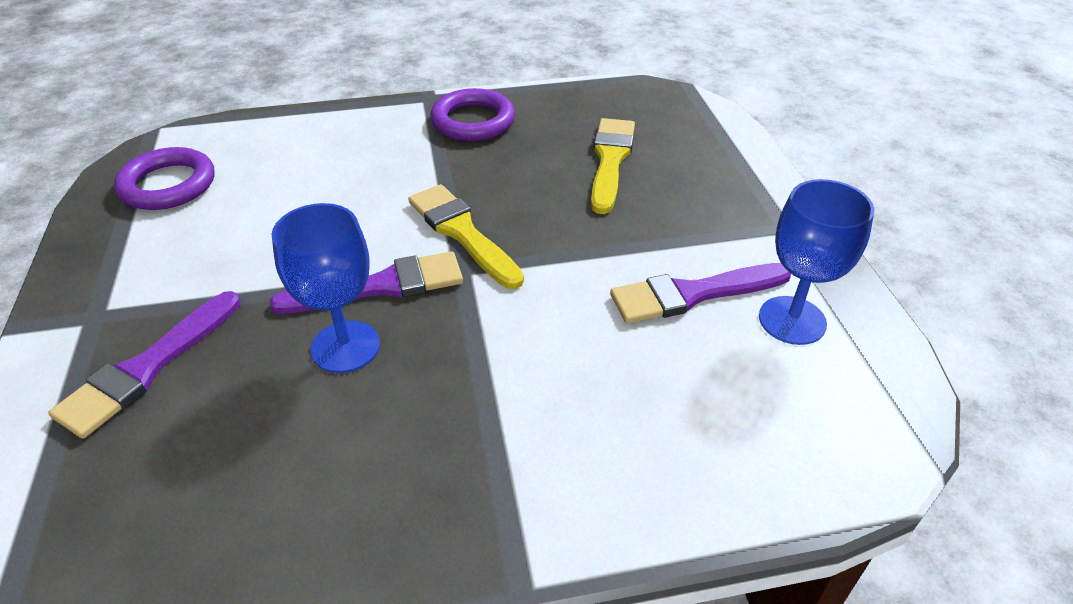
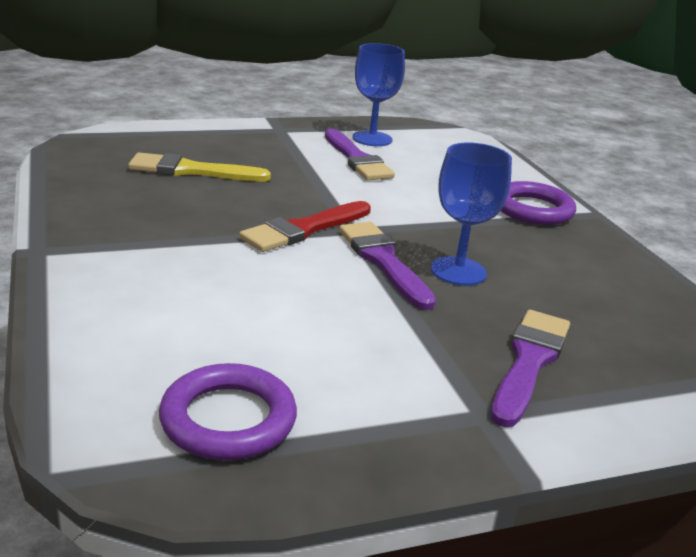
camera: 100 degrees left, 15 degrees down
purple brush [48,291,241,439] -> purple brush turned 90 degrees counterclockwise [491,310,570,427]
yellow brush [408,184,524,289] -> red brush [239,201,371,252]
purple ring [430,88,515,141] -> purple ring moved to [501,181,576,225]

